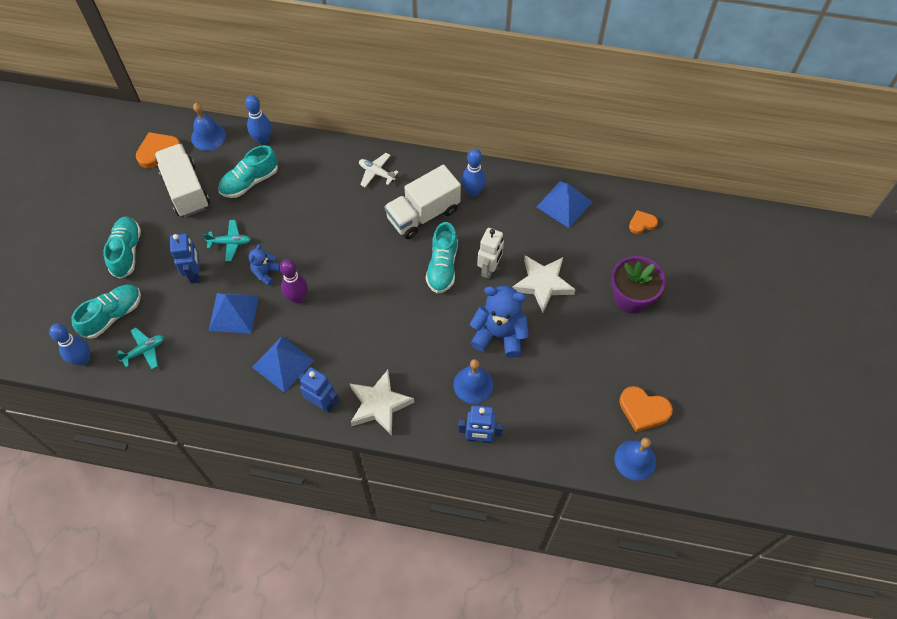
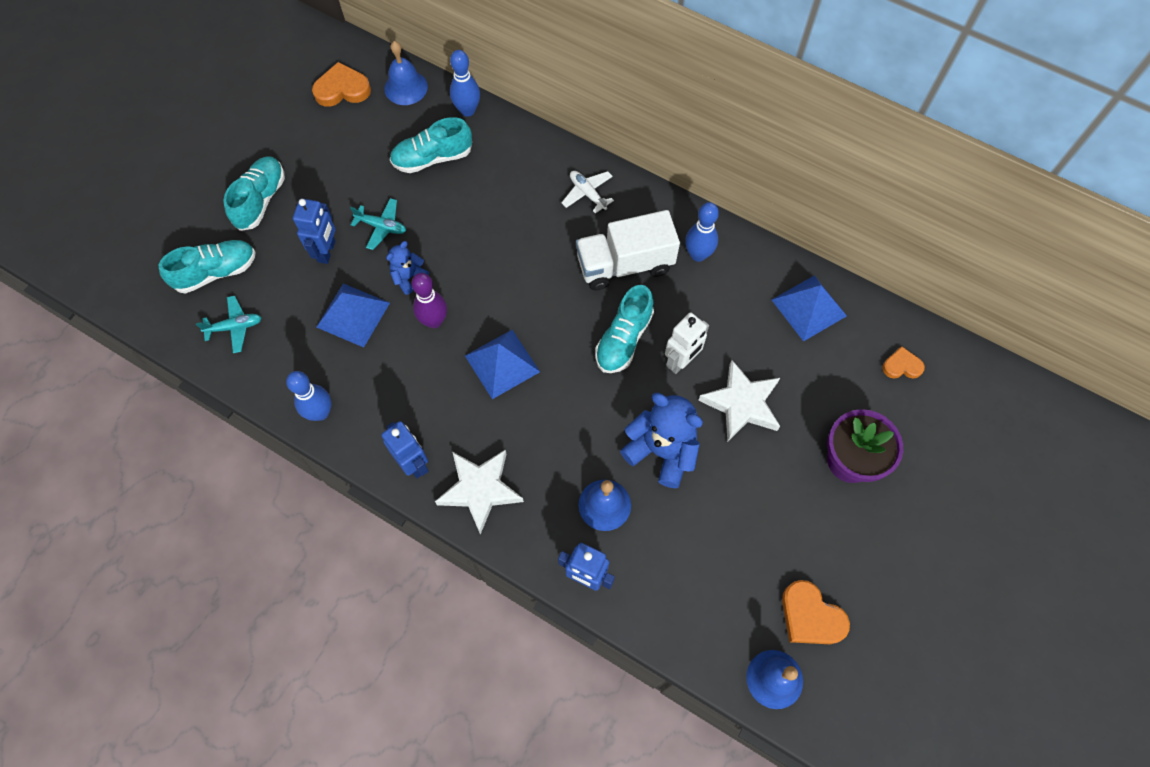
camera: 20 degrees right, 5 degrees up
blue bowling pin [49,324,90,366] -> blue bowling pin moved to [286,371,331,421]
white truck [155,144,210,217] -> none
blue pyramid [252,336,314,393] -> blue pyramid moved to [465,330,540,399]

